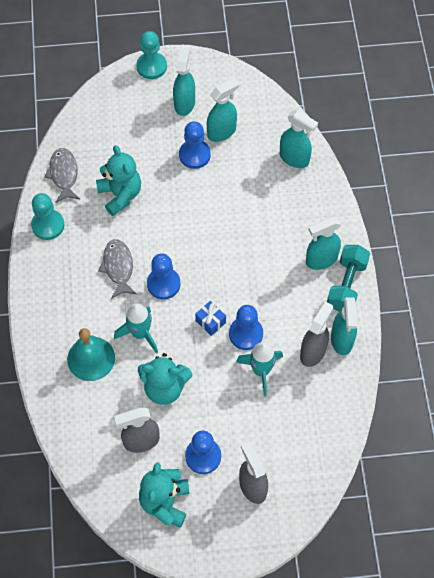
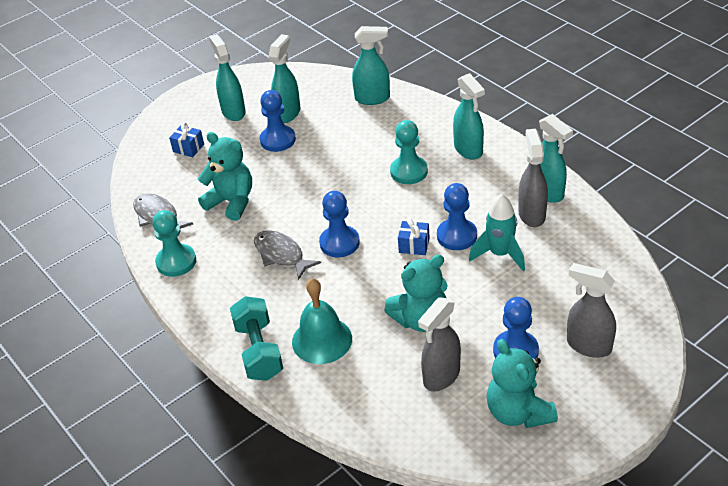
camera: 30 degrees left, 20 degrees down
turquoise rocket [114,303,158,353] -> none
turquoise pawn [136,31,167,79] -> turquoise pawn moved to [390,120,428,184]
turquoise spray bottle [306,217,341,270] -> turquoise spray bottle turned 60 degrees counterclockwise [453,73,485,160]
turquoise dumbbell [327,245,370,312] -> turquoise dumbbell moved to [230,296,283,381]
none -> blue gift [169,123,204,157]

